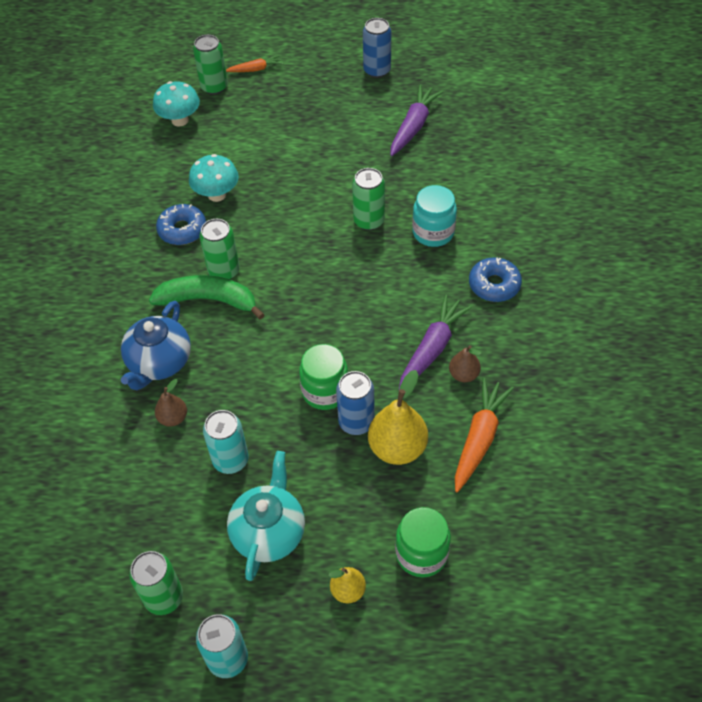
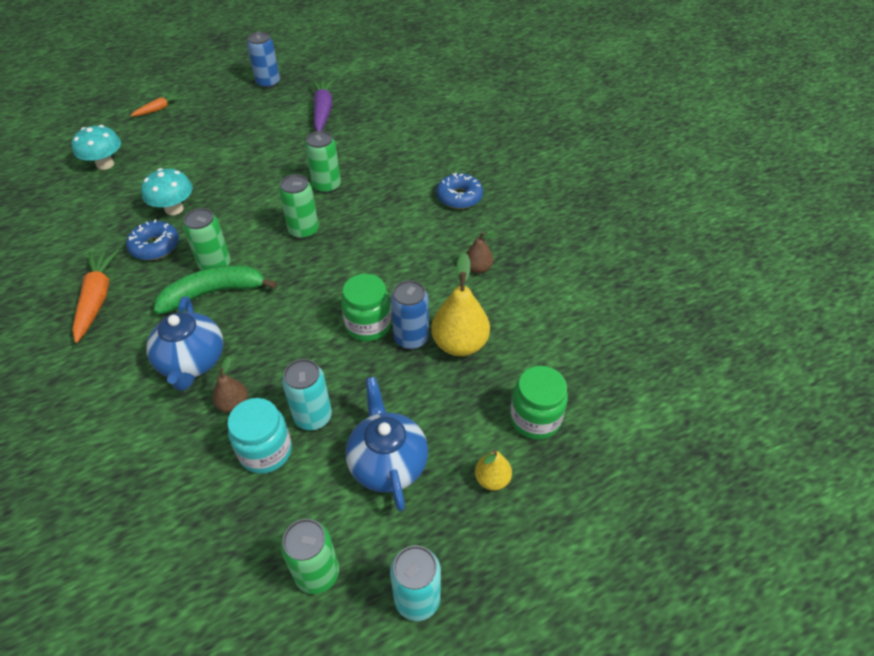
camera: 30 degrees left, 5 degrees down
green can [193,35,228,95] -> green can moved to [279,174,319,239]
turquoise teapot [227,451,305,581] -> blue teapot [345,377,428,511]
purple carrot [399,295,472,390] -> none
turquoise jar [412,185,457,247] -> turquoise jar moved to [227,398,292,474]
orange carrot [455,378,514,492] -> orange carrot moved to [72,249,119,343]

